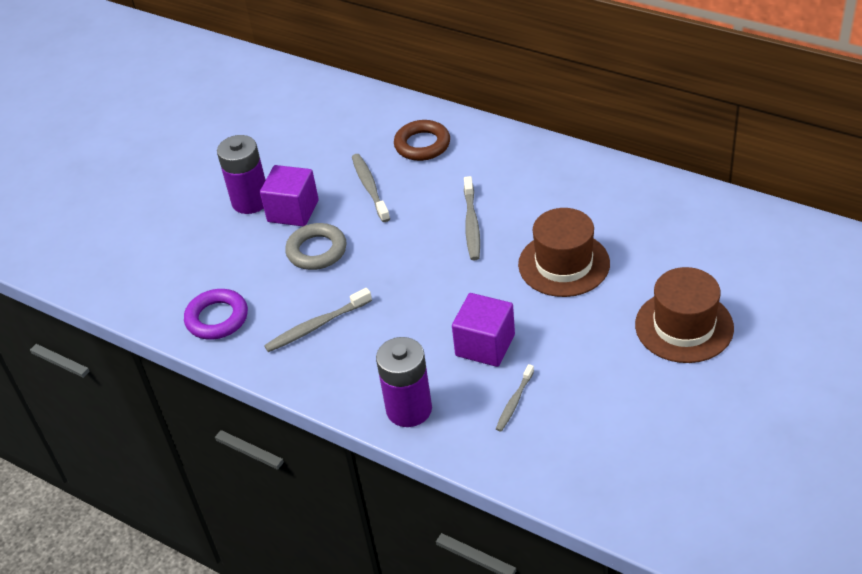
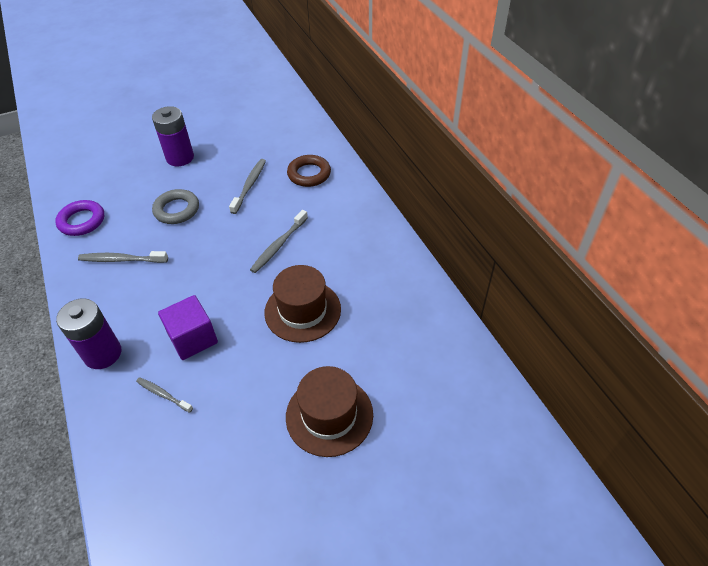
camera: 30 degrees right, 5 degrees up
purple cube [260,165,319,226] -> none
grey toothbrush [496,364,534,432] -> grey toothbrush turned 60 degrees clockwise [136,377,193,413]

